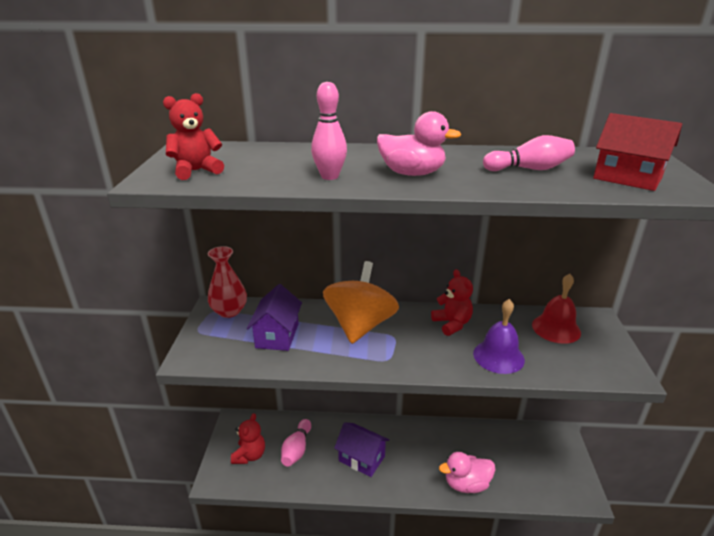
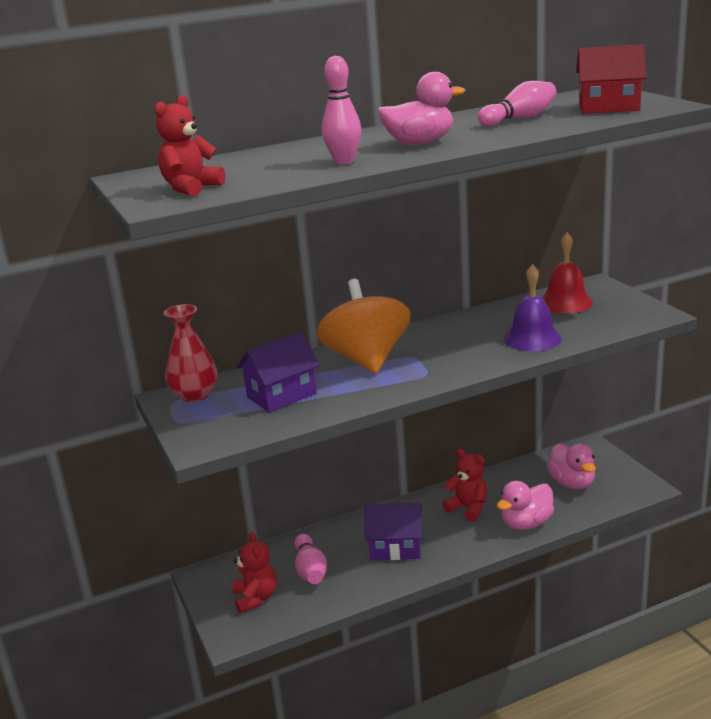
camera: 25 degrees left, 5 degrees down
purple house [247,284,302,351] -> purple house turned 75 degrees clockwise [237,332,320,412]
red teddy bear [431,269,473,336] -> red teddy bear moved to [443,449,487,522]
none -> pink duck [547,443,596,490]

